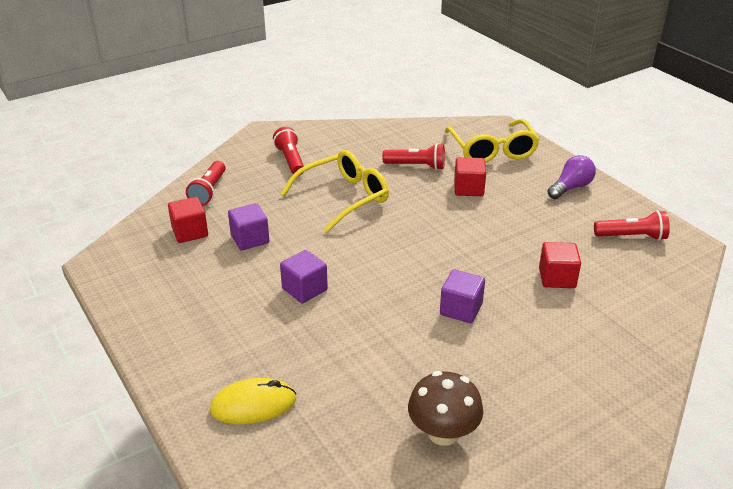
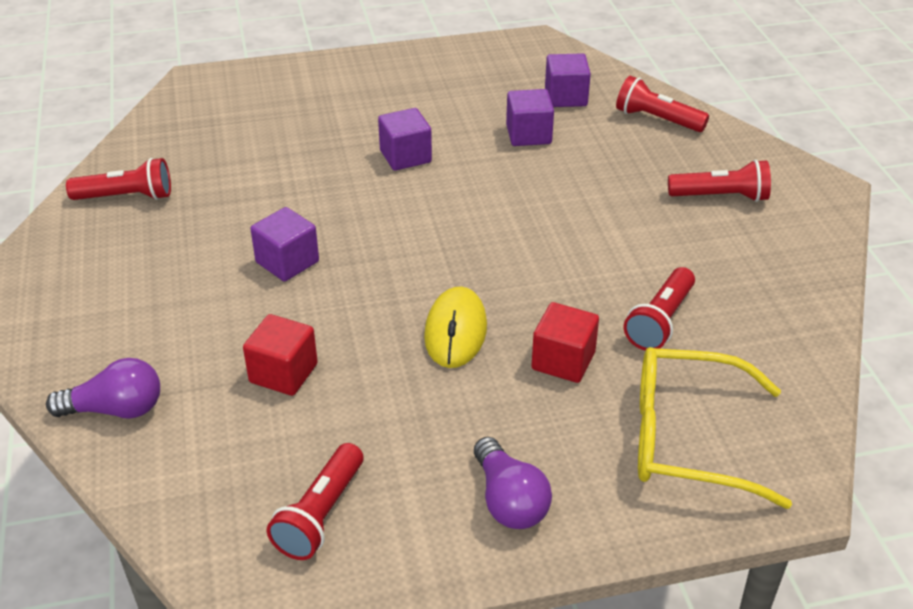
camera: 110 degrees right, 5 degrees up
red cube [168,197,208,243] -> purple cube [545,53,591,107]
yellow mouse [210,378,297,424] -> yellow mouse moved to [424,286,487,368]
yellow glasses [281,150,389,233] -> none
brown mushroom [408,371,483,446] -> red flashlight [66,158,171,200]
none -> purple light bulb [46,358,160,418]

